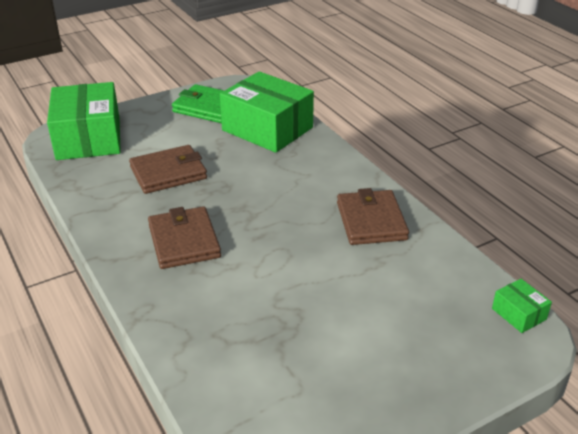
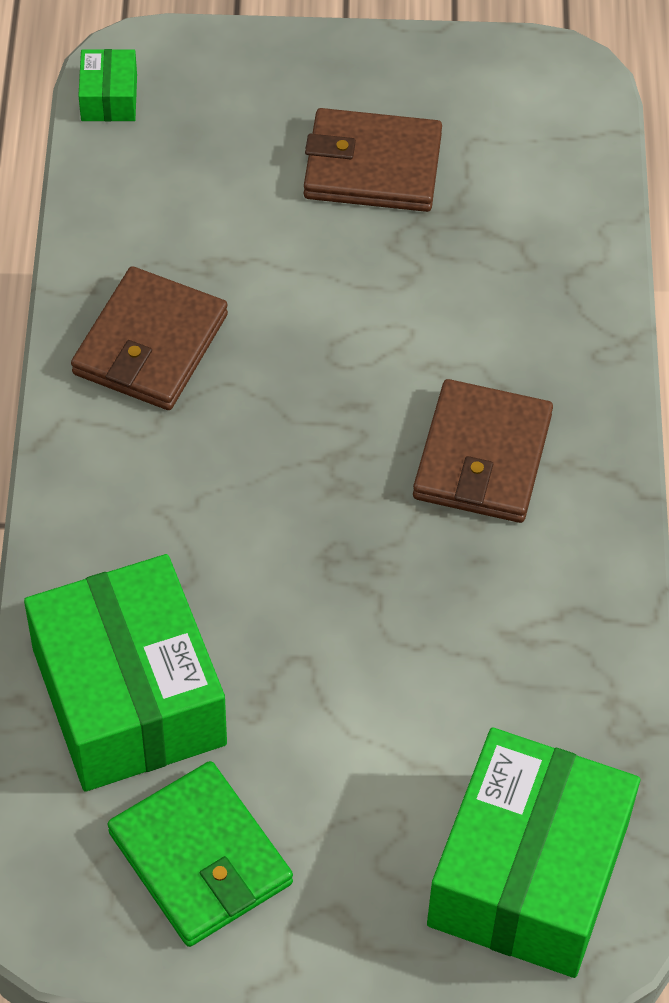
camera: 150 degrees left, 20 degrees up
brown wallet [129,145,207,194] -> brown wallet moved to [304,108,442,212]

